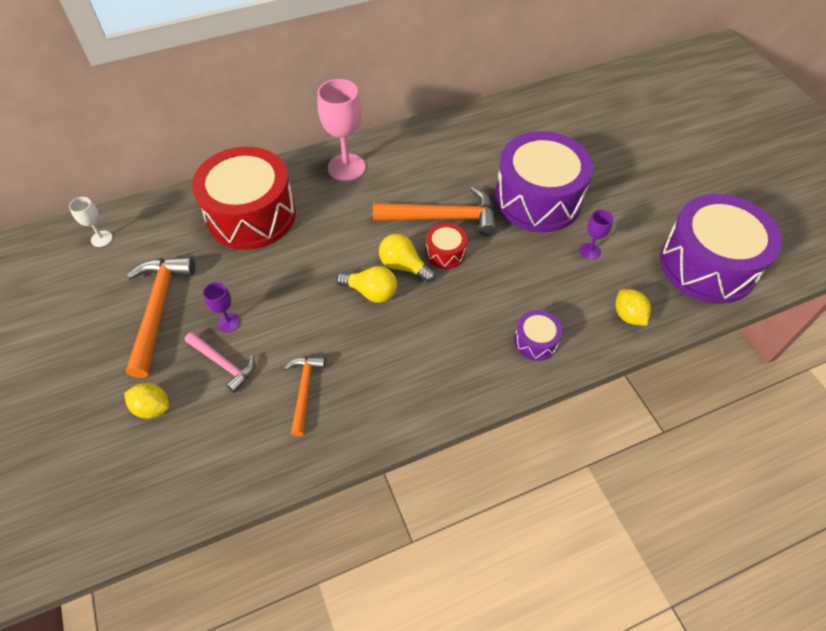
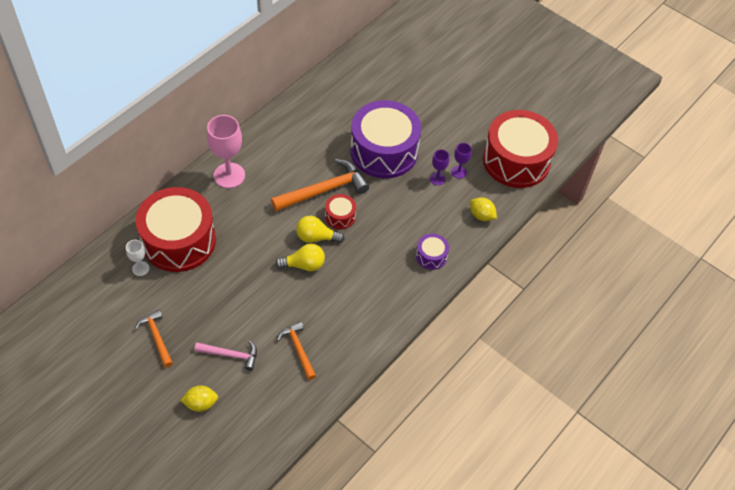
camera: 30 degrees left, 0 degrees up
white goblet [69,197,113,247] -> white goblet moved to [126,240,149,276]
orange hammer [126,257,195,378] -> orange hammer [135,310,173,368], size x0.58
purple goblet [203,282,240,333] -> purple goblet moved to [451,143,472,179]
purple drum [660,194,782,304] -> red drum [483,110,558,188]

